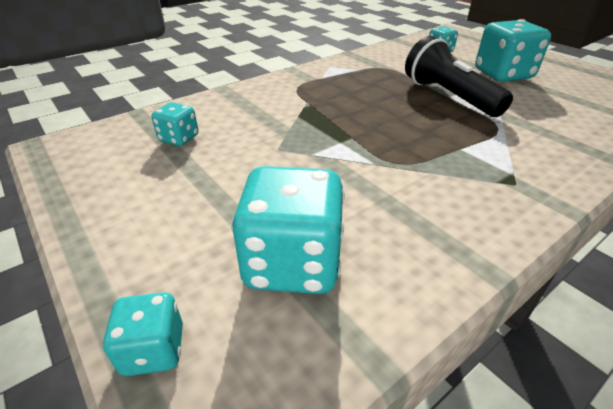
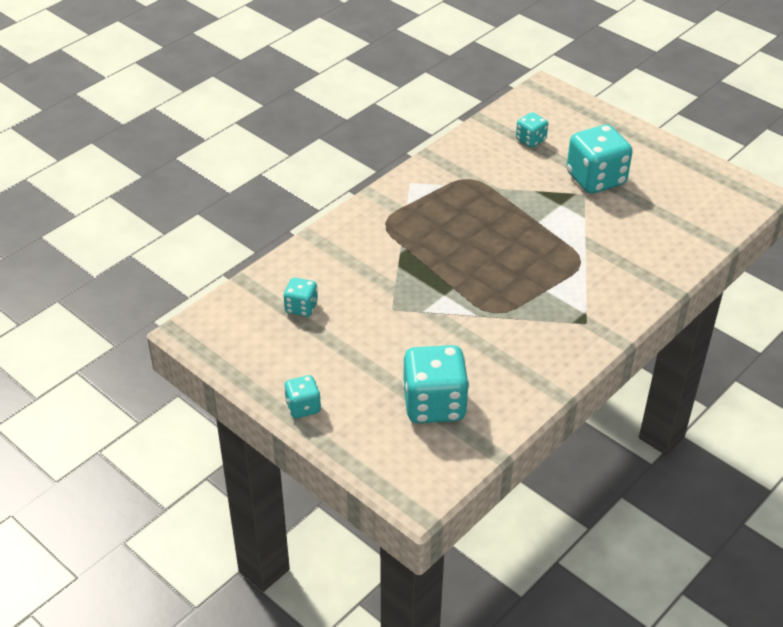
camera: 10 degrees left, 5 degrees up
turquoise dice [103,292,183,376] -> turquoise dice moved to [284,375,321,418]
black flashlight [405,36,513,117] -> none

